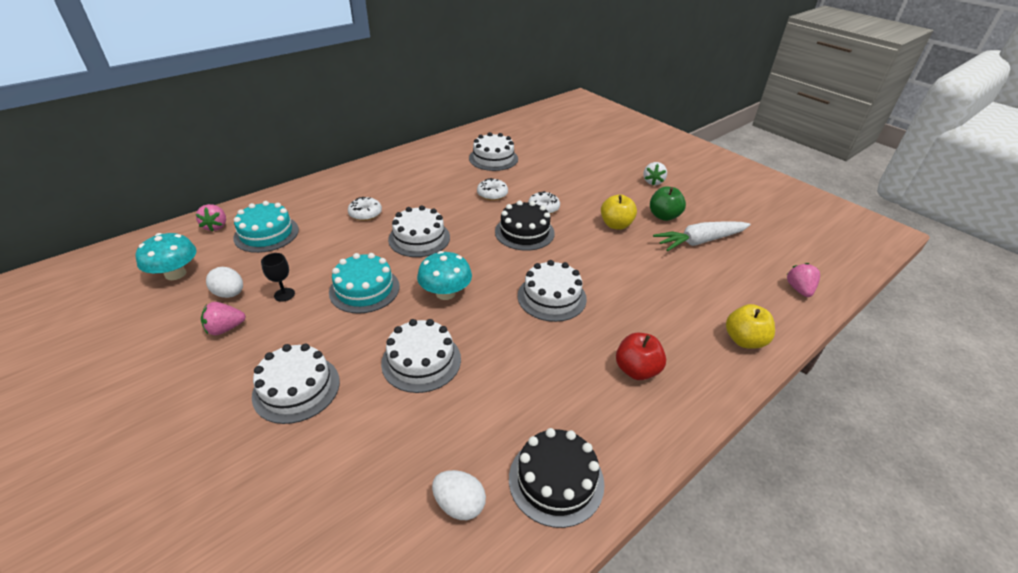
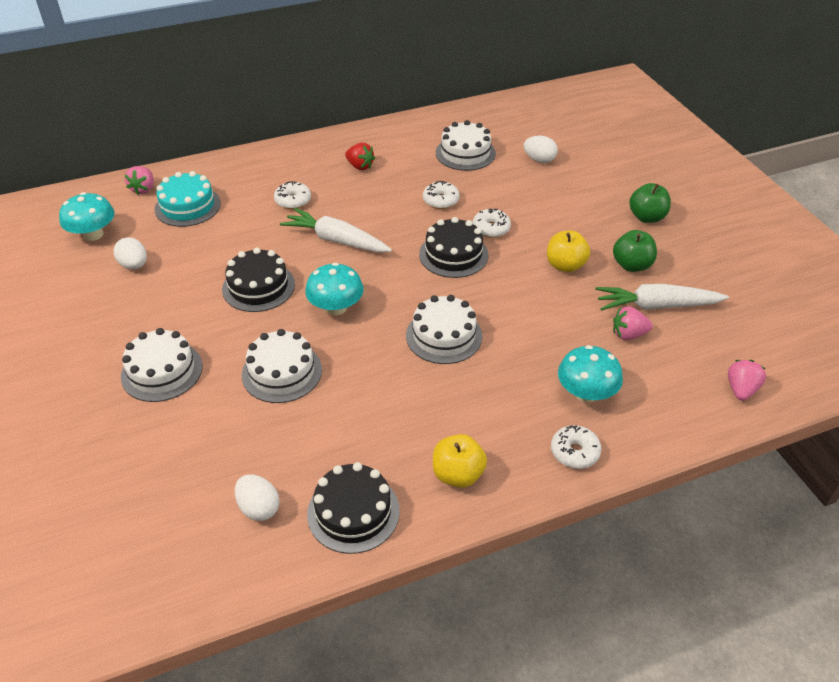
camera: 20 degrees right, 5 degrees up
pink strawberry [201,302,246,335] -> pink strawberry moved to [613,306,653,340]
black goblet [261,253,295,302] -> none
turquoise cake [329,253,400,314] -> black cake [222,248,295,312]
white cake [388,206,450,257] -> white carrot [280,208,392,252]
red apple [616,333,666,380] -> none
white strawberry [644,162,667,185] -> green apple [629,183,671,223]
yellow apple [726,304,775,349] -> yellow apple moved to [433,434,487,488]
none -> red strawberry [345,143,375,170]
none -> white egg [524,136,558,163]
none -> white donut [551,425,601,469]
none -> turquoise mushroom [558,345,623,403]

